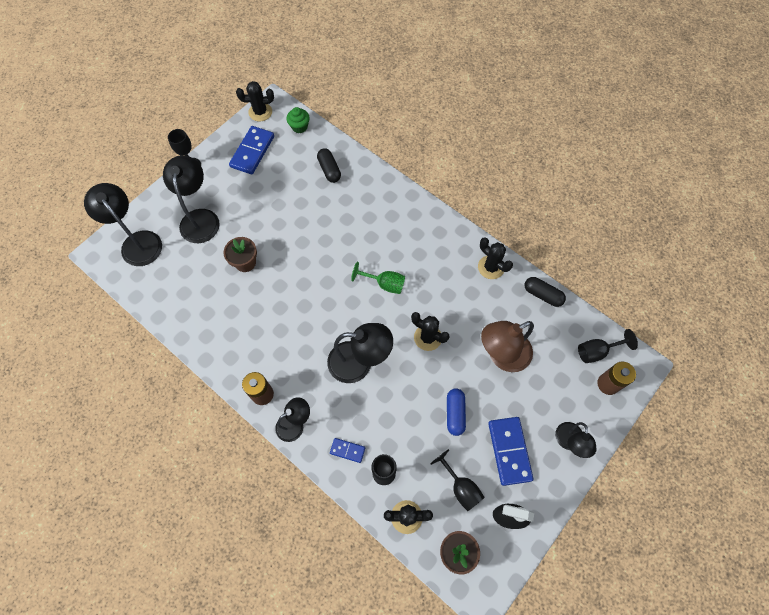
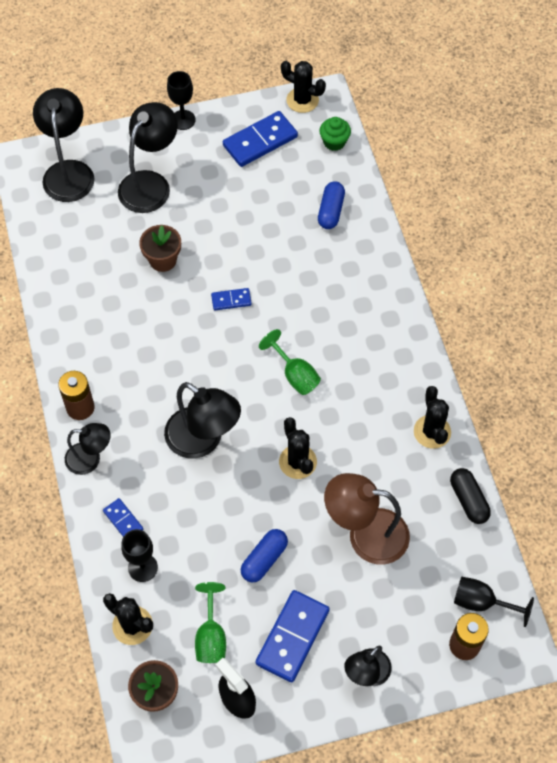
camera: 35 degrees right, 5 degrees down
black capsule [317,148,341,183] -> blue capsule [318,181,345,229]
black goblet [431,449,485,511] -> green goblet [195,582,226,663]
none -> blue domino [211,288,252,310]

